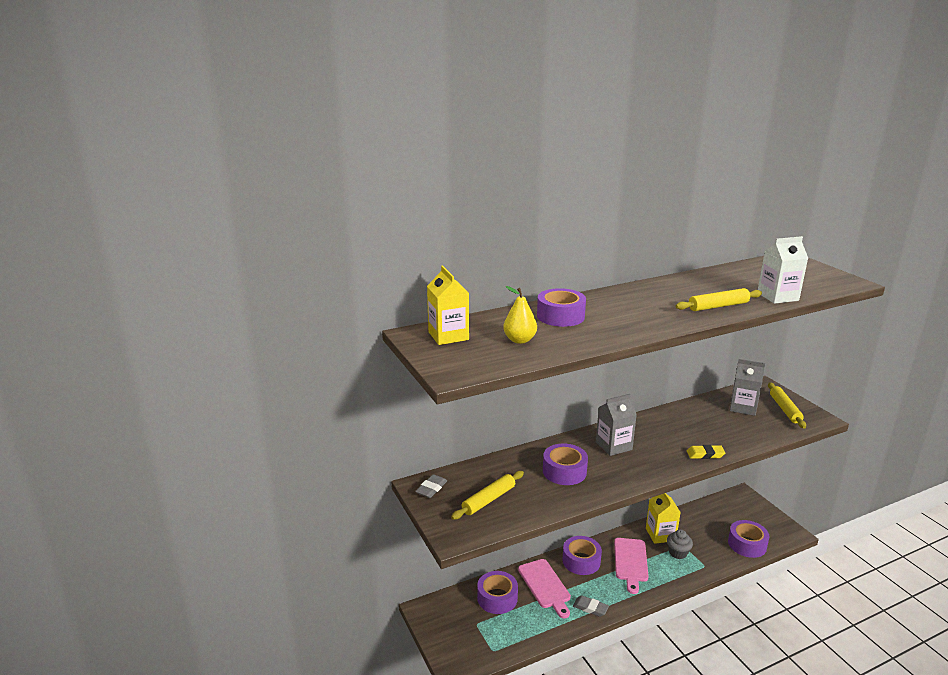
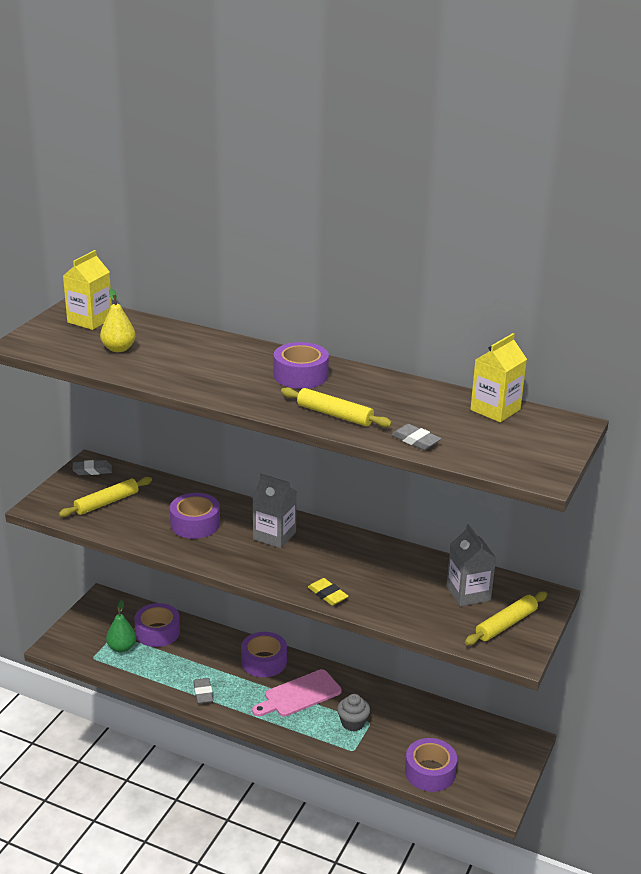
camera: 50 degrees right, 5 degrees up
yellow rolling pin [451,471,524,520] -> yellow rolling pin turned 45 degrees counterclockwise [59,477,152,517]
pink cutting board [518,559,571,618] -> none
purple tape [537,288,586,327] -> purple tape moved to [274,342,329,389]
yellow carton [646,493,681,544] -> yellow carton moved to [470,333,527,422]
white carton [758,236,808,304] -> grey eraser [392,424,441,450]
none -> green pear [106,600,136,653]

